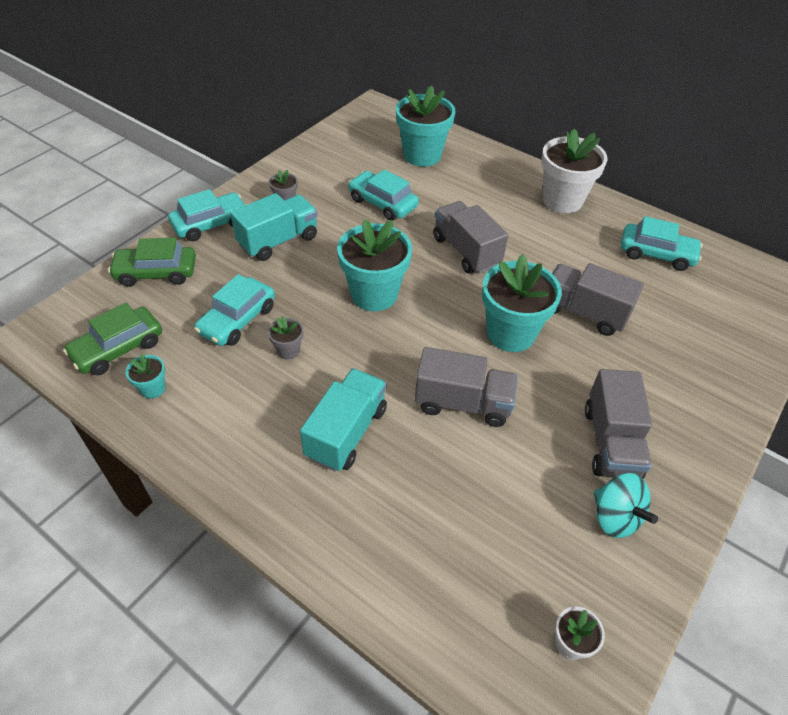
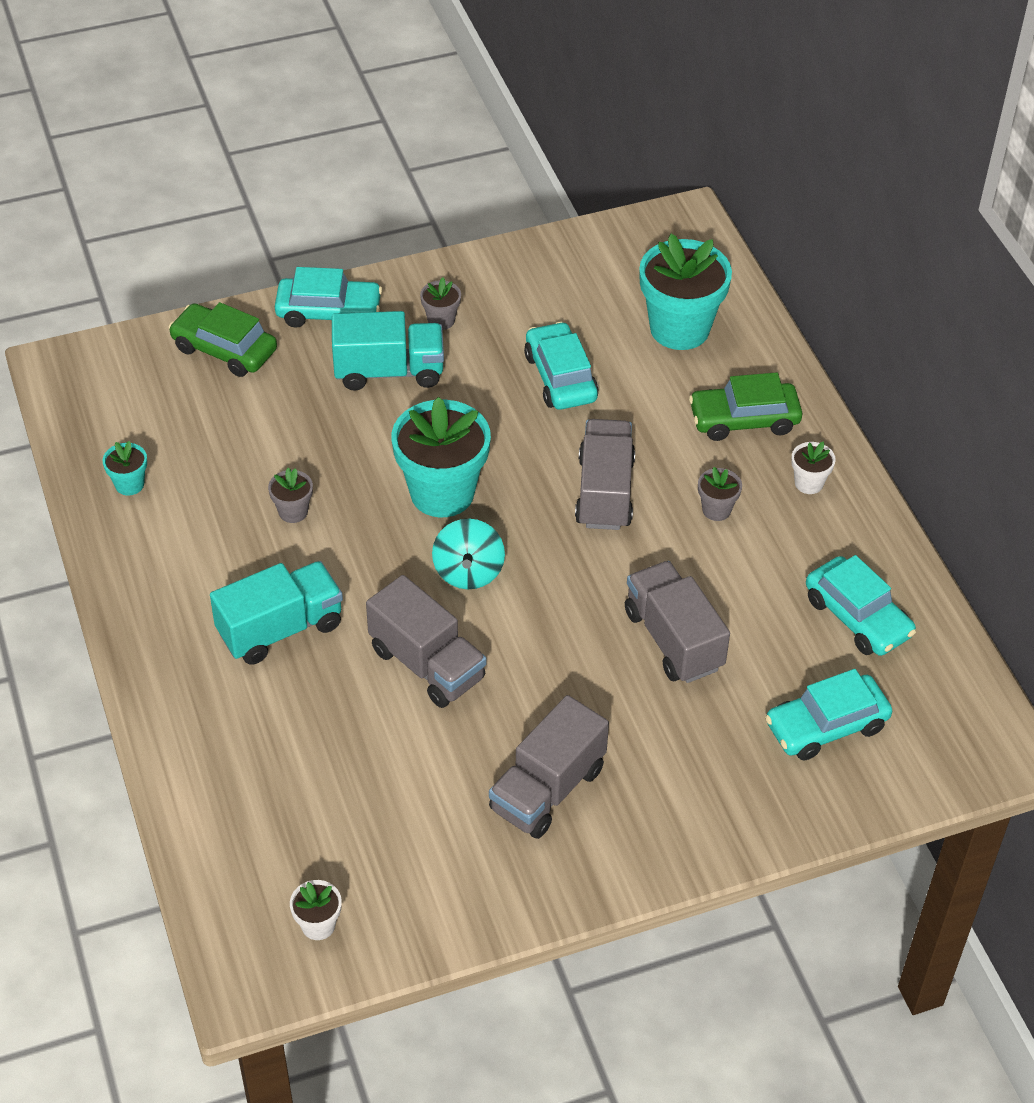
camera: 35 degrees right, 0 degrees up
green car [63,303,162,375] -> green car moved to [689,372,802,441]
turquoise car [194,274,275,346] -> turquoise car moved to [765,669,892,760]
turquoise flower pot [482,254,562,352] -> none
white flower pot [541,129,607,213] -> white flower pot [791,441,836,494], size x0.45
turquoise spinning top [594,473,658,538] -> turquoise spinning top moved to [432,519,505,589]
none -> grey flower pot [698,467,742,521]

